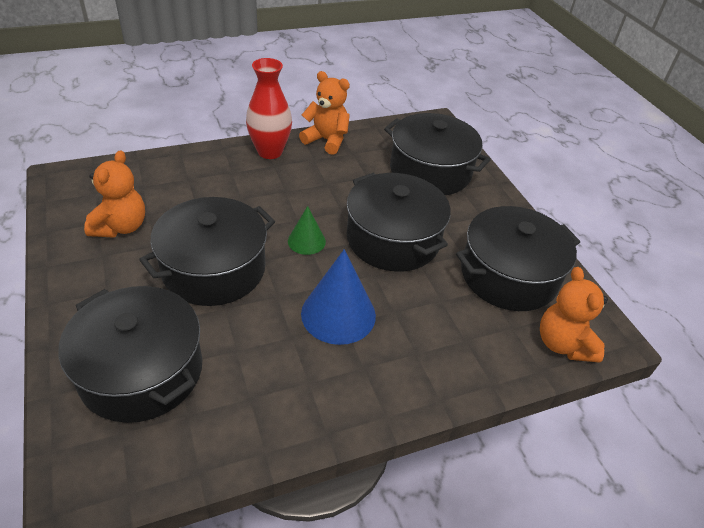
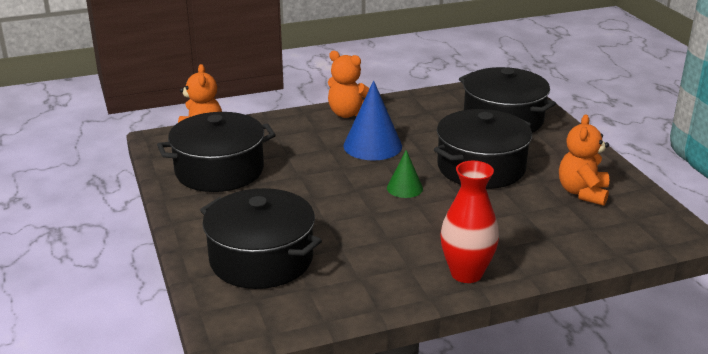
camera: 175 degrees left, 15 degrees down
orange teddy bear [299,71,350,155] -> orange teddy bear moved to [328,51,370,118]
black pot [347,173,451,272] -> none

